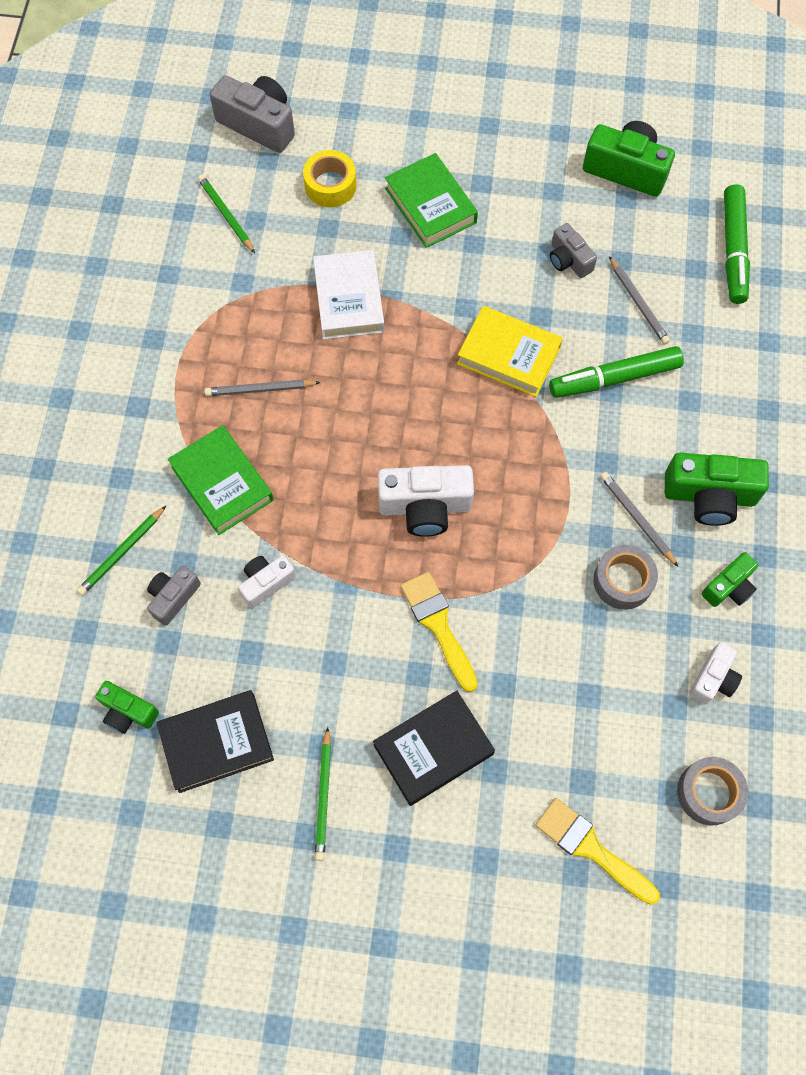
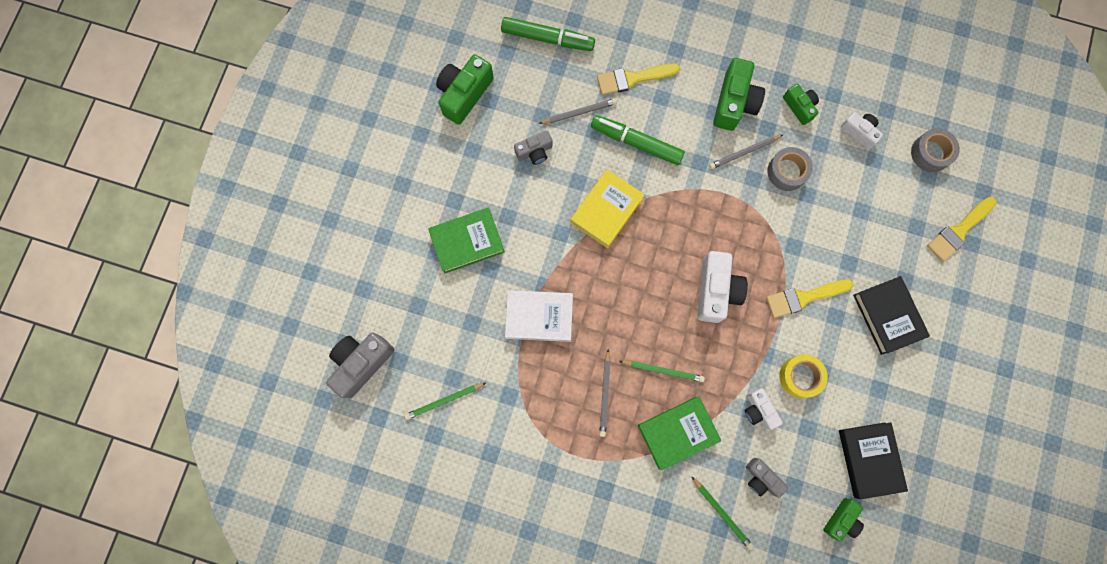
camera: 80 degrees left, 10 degrees up
yellow tape [303,150,357,207] -> yellow tape moved to [779,355,828,398]
green pencil [315,727,331,861] -> green pencil moved to [619,361,705,382]
green marker [549,346,684,398] -> green marker turned 120 degrees clockwise [591,115,685,165]
none -> yellow brush [597,63,680,95]

